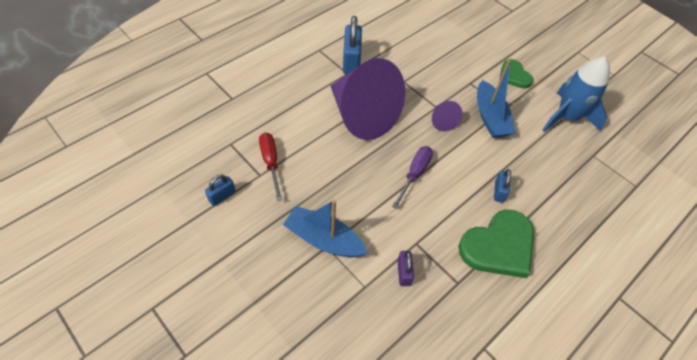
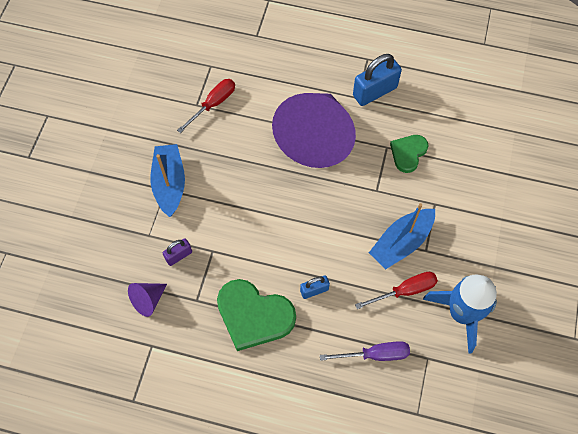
camera: 60 degrees right, 10 degrees up
blue padlock [205,174,236,206] -> none
purple screwdriver [392,146,433,209] -> purple screwdriver moved to [320,341,410,361]
purple cone [432,101,462,131] -> purple cone moved to [128,283,167,317]
green heart [500,59,533,89] -> green heart moved to [390,135,428,173]
none -> red screwdriver [355,272,438,309]

